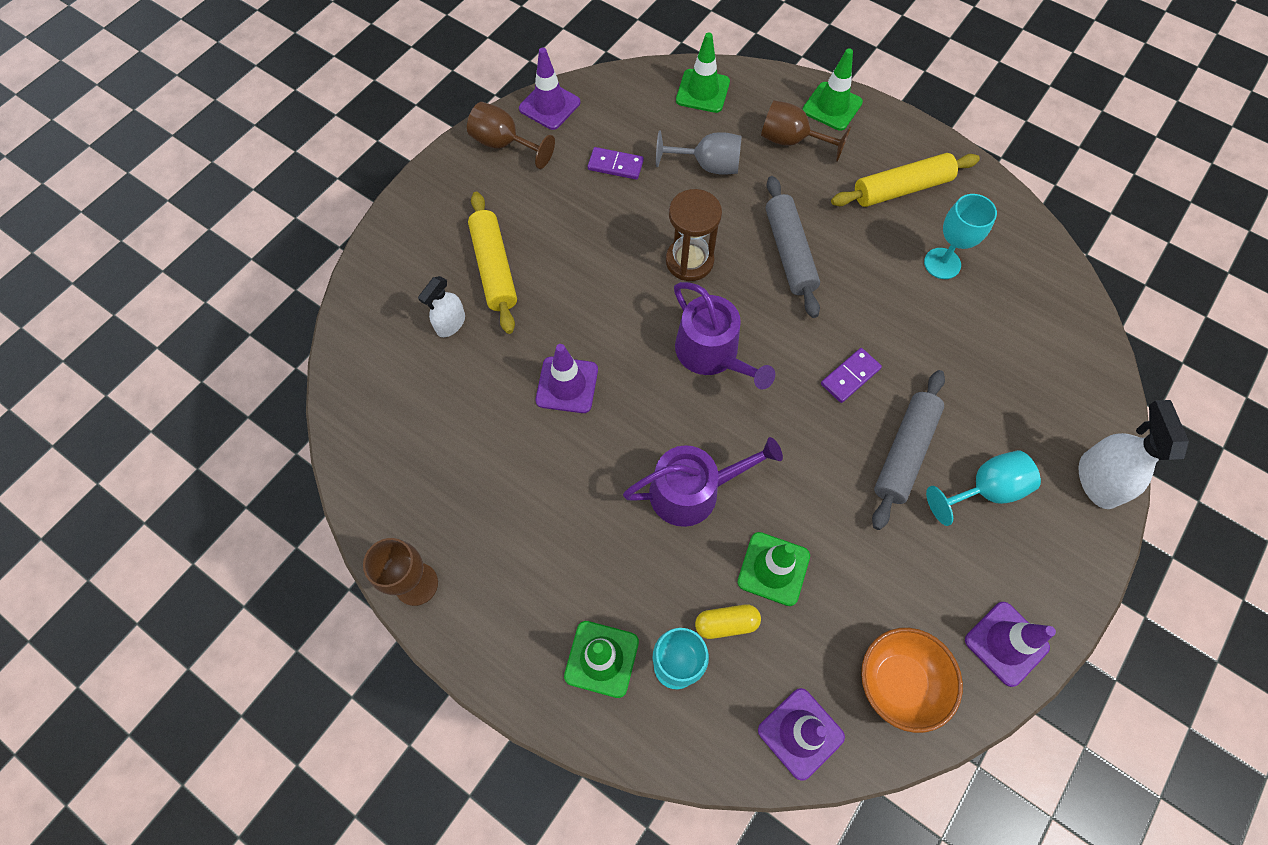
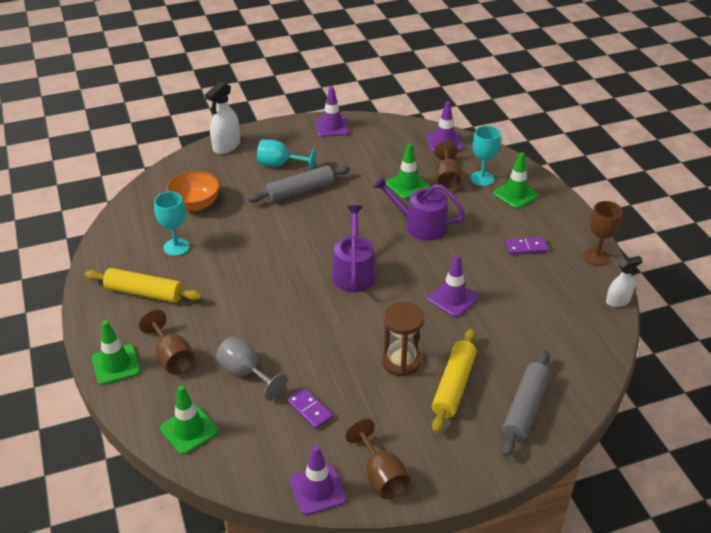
camera: 145 degrees left, 25 degrees down
white spray bottle [418,276,465,337] -> white spray bottle moved to [606,256,643,307]
brown hourglass [666,189,722,281] -> brown hourglass moved to [382,302,424,377]
yellow capsule [695,605,761,639] -> brown goblet [435,140,462,191]
grey rolling pin [766,176,820,318] -> grey rolling pin moved to [502,350,550,457]
purple domino [821,348,882,403] -> purple domino moved to [506,237,548,255]
orange bowl [861,628,963,733] -> orange bowl moved to [167,171,220,211]

